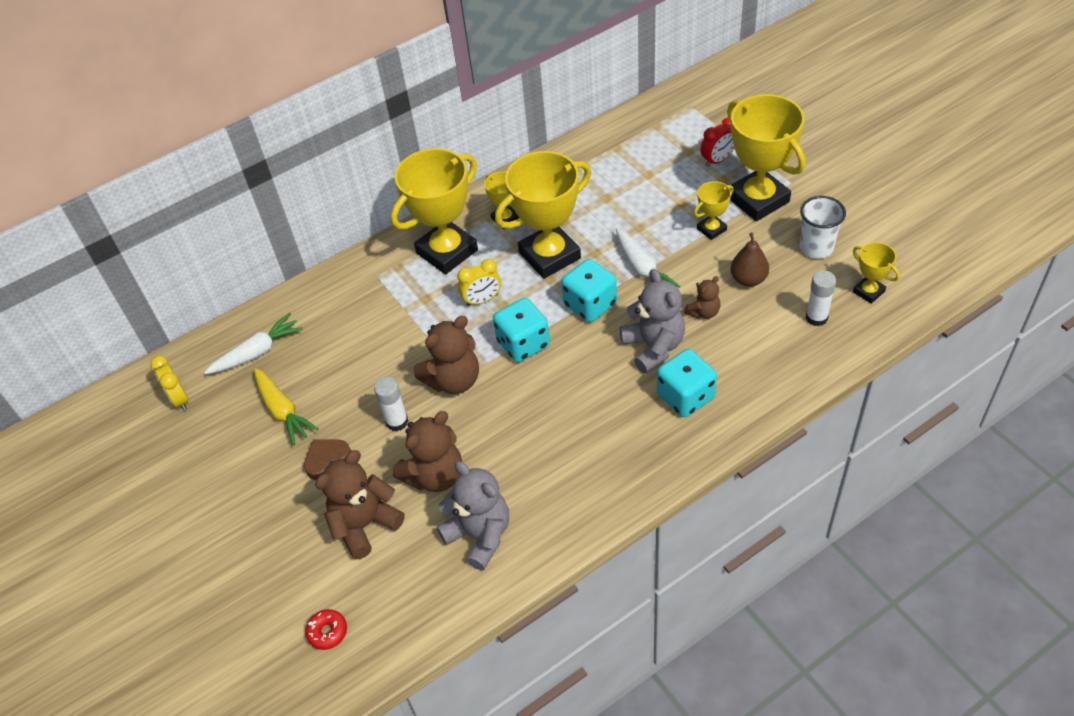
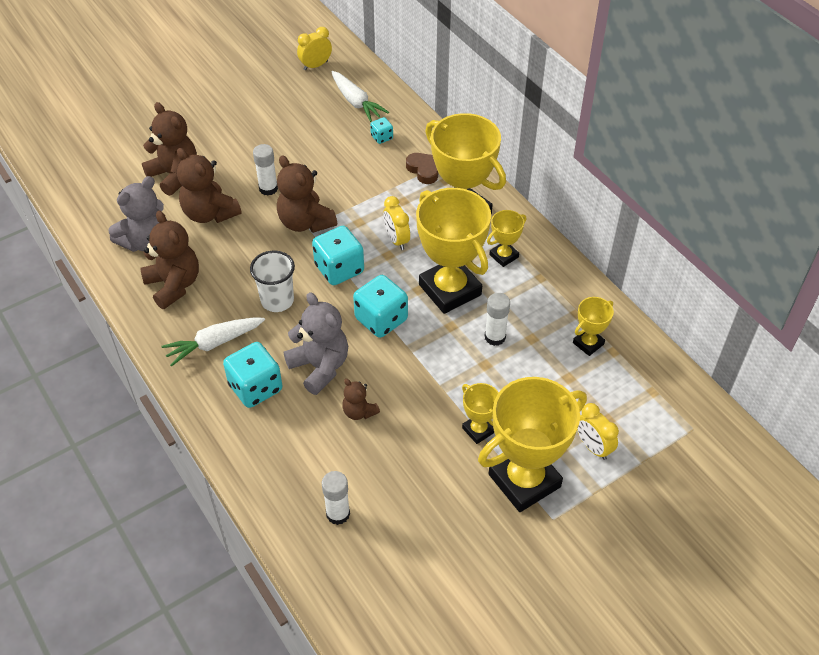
camera: 85 degrees right, 0 degrees up
yellow carrot [254,368,319,445] -> none
brown heart [304,439,351,480] -> brown heart moved to [406,153,438,184]
red donut [305,609,347,650] -> none
white carrot [616,228,681,288] -> white carrot moved to [161,318,265,367]
grey teddy bear [620,269,685,374] -> grey teddy bear turned 105 degrees counterclockwise [284,292,348,395]
red clock [701,117,734,167] -> yellow clock [577,403,619,460]
brown pear [730,233,769,287] -> none
white cup [800,196,846,259] -> white cup moved to [250,251,295,312]
yellow trophy [853,242,900,304] -> yellow trophy moved to [573,297,614,356]
none -> brown teddy bear [140,211,199,309]
none -> turquoise dice [370,117,393,144]
none -> white glue stick [485,293,510,346]

